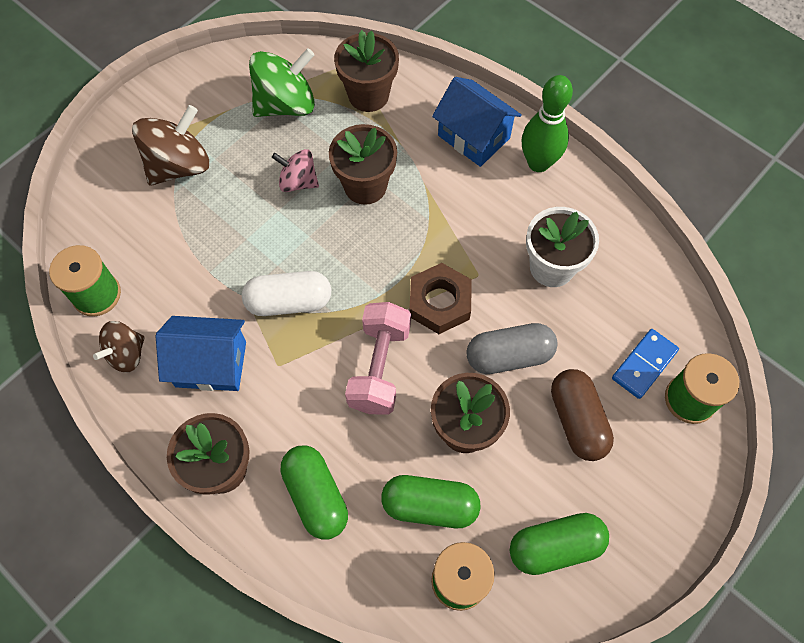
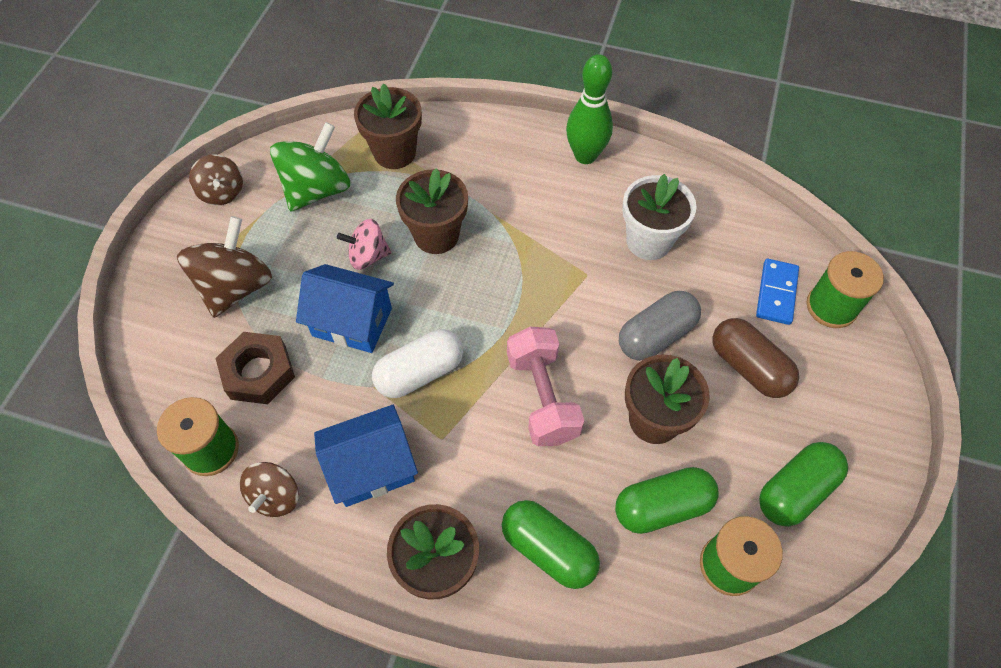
camera: 25 degrees left, 5 degrees down
brown nut [409,263,472,334] -> brown nut moved to [216,332,295,404]
blue house [432,77,522,167] -> blue house moved to [296,264,394,353]
none -> brown spinning top [189,155,243,205]

